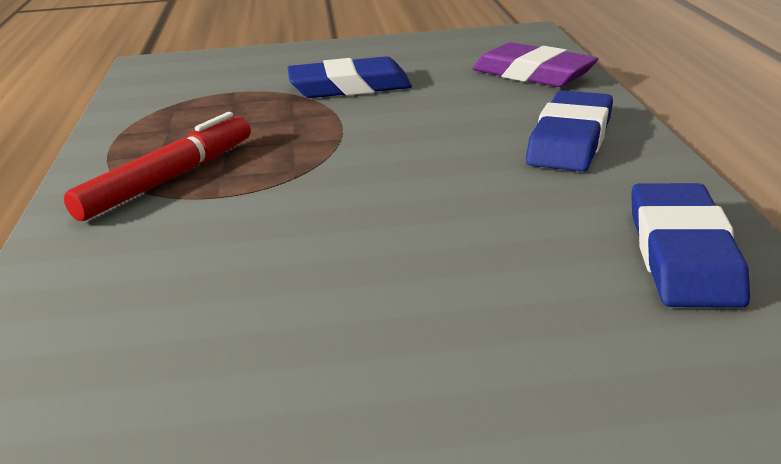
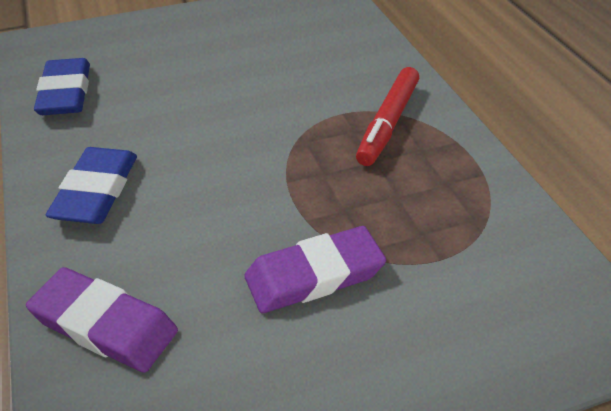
camera: 165 degrees right, 15 degrees up
blue eraser [288,57,412,98] -> purple eraser [244,226,386,313]

